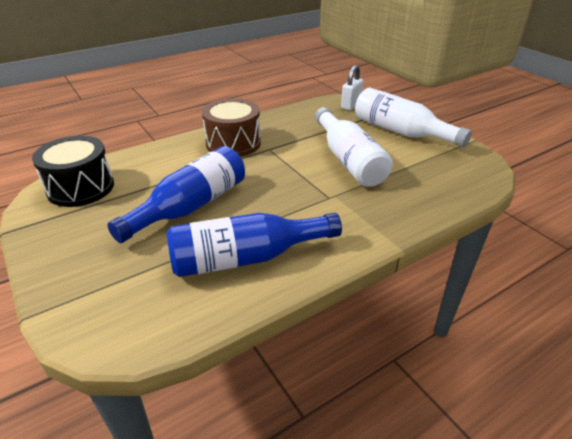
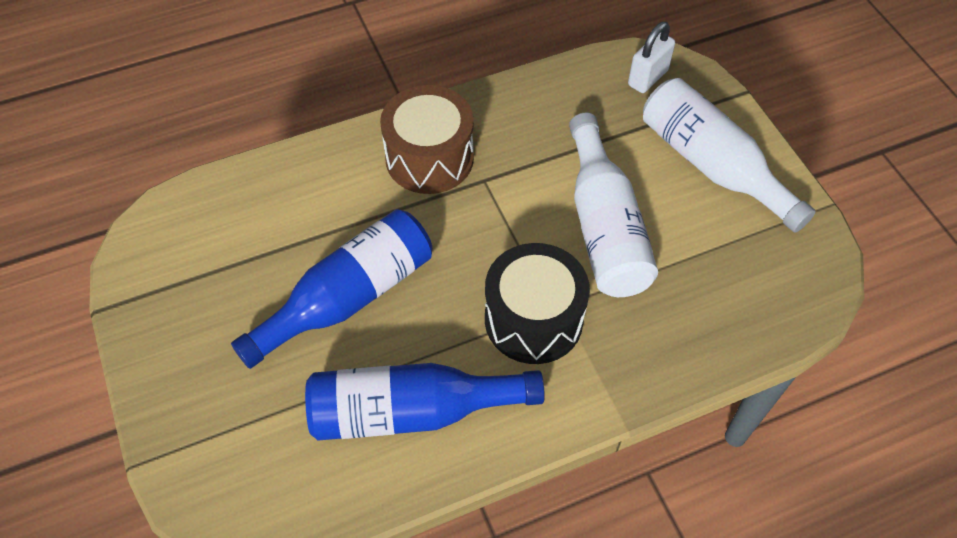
camera: 10 degrees right, 20 degrees up
black drum [32,136,114,207] -> black drum moved to [485,243,590,364]

